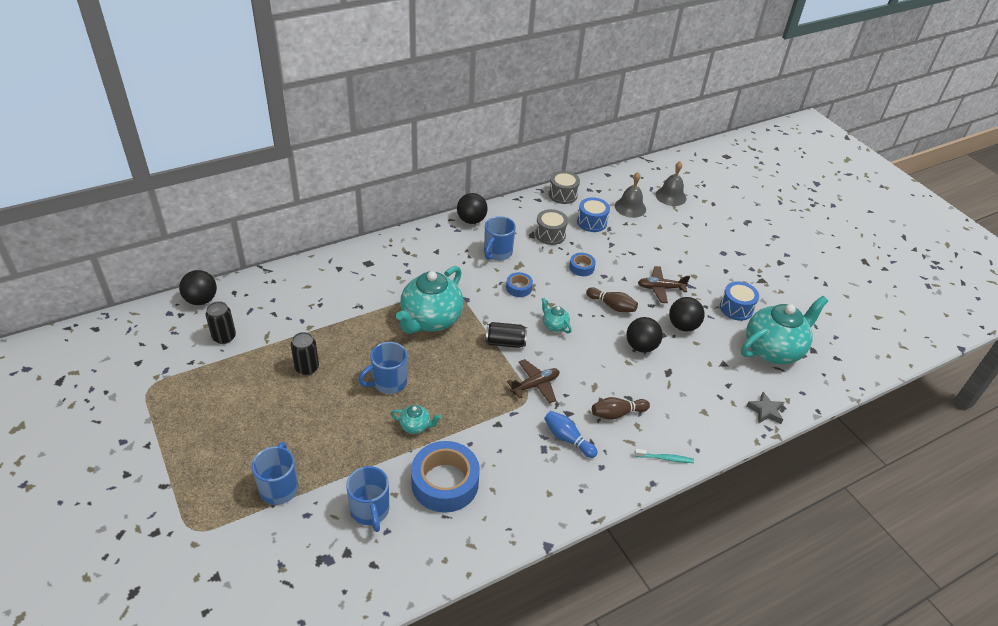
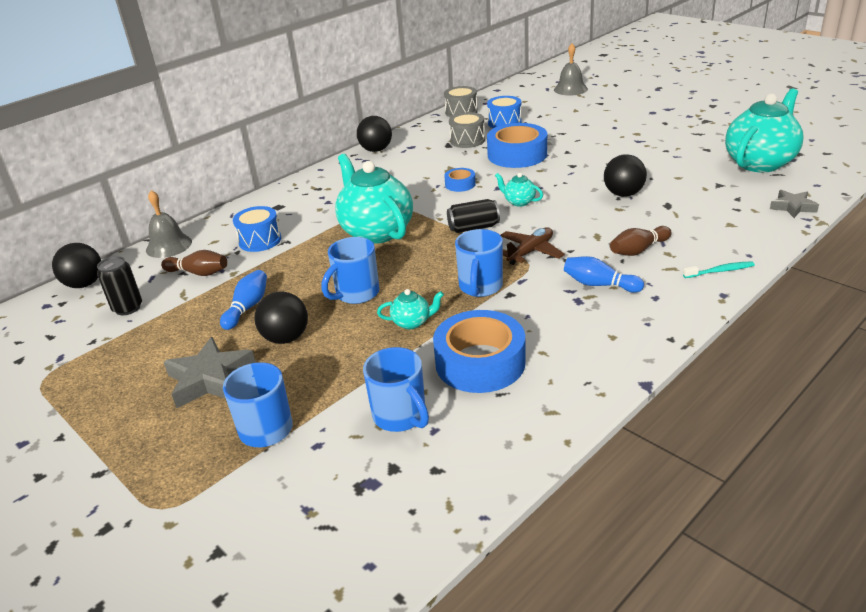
camera: 10 degrees left, 10 degrees down
black can [291,332,319,375] -> blue bowling pin [220,270,267,330]
turquoise teapot [396,266,464,334] -> turquoise teapot turned 135 degrees clockwise [335,154,413,244]
blue mug [484,216,516,261] -> blue mug moved to [455,229,503,297]
blue tape [569,253,596,276] -> blue tape [487,123,547,168], size x2.06
brown bowling pin [586,287,638,312] -> brown bowling pin moved to [161,250,227,276]
grey bell [615,172,646,218] -> grey bell moved to [146,190,192,258]
brown plane [638,266,690,303] -> none
black ball [669,297,705,331] -> black ball moved to [254,292,308,344]
blue drum [720,281,759,321] -> blue drum moved to [233,206,281,252]
none -> grey star [164,337,256,408]

